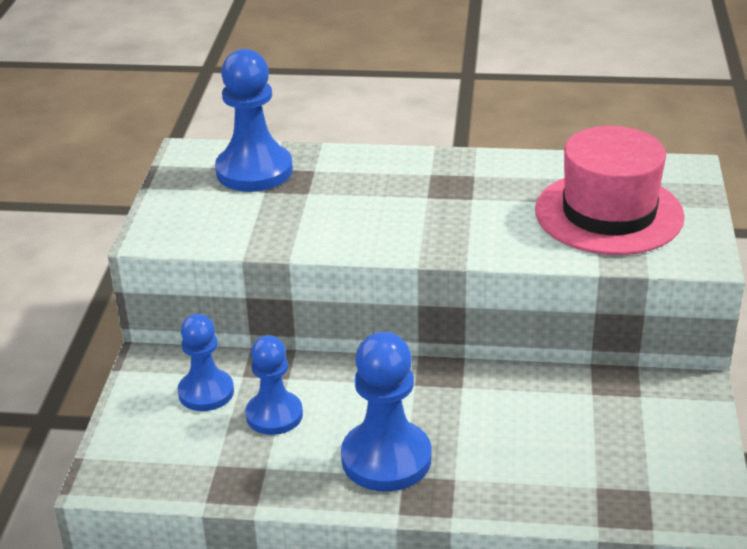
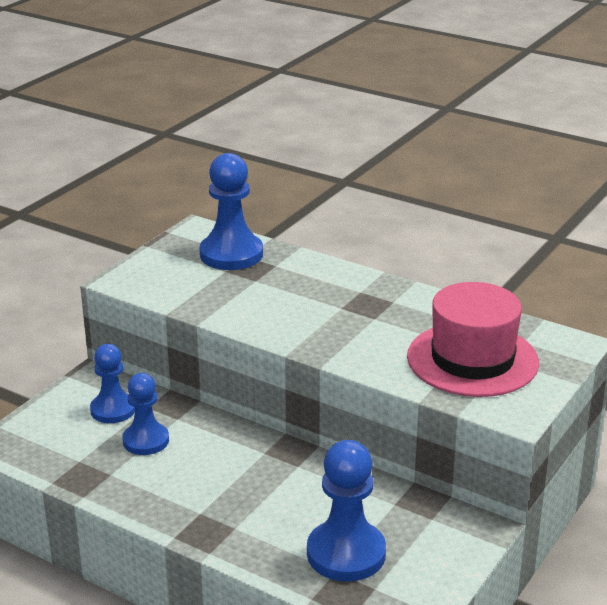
camera: 25 degrees right, 5 degrees down
blue pawn [341,332,432,492] -> blue pawn moved to [307,440,386,582]

